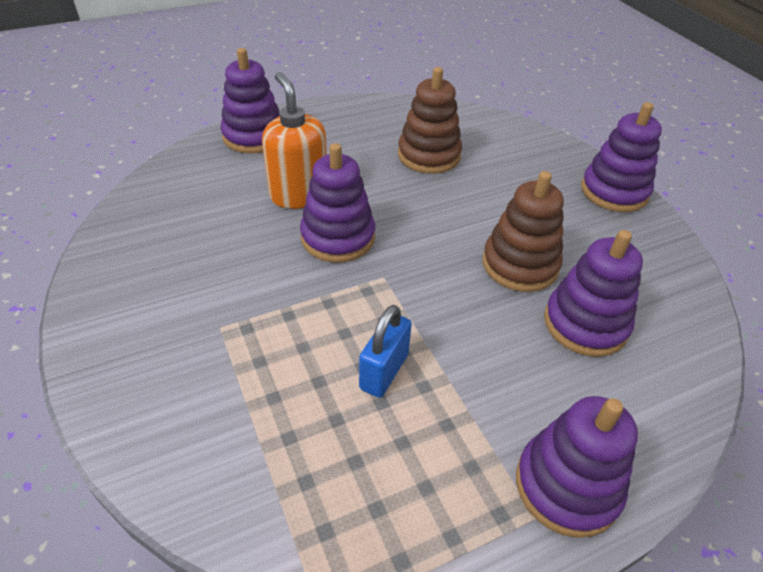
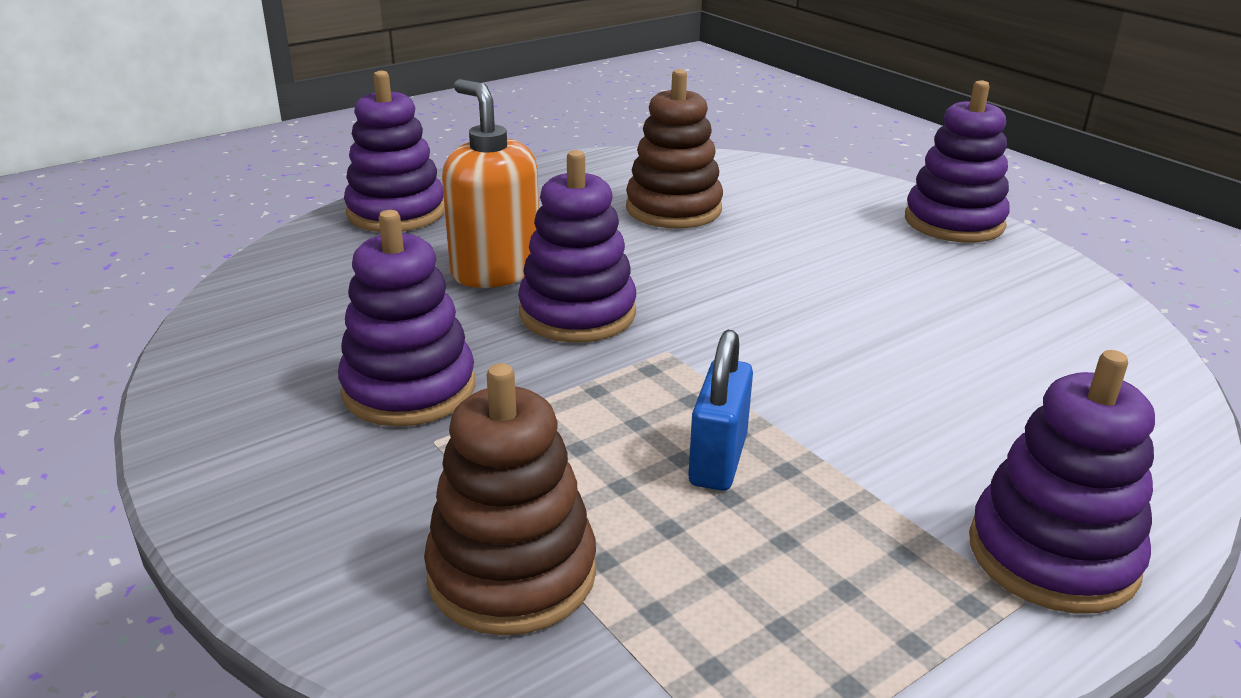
camera: 10 degrees left, 15 degrees down
brown stacking toy [483,171,564,292] -> brown stacking toy moved to [424,363,596,636]
purple stacking toy [544,230,643,357] -> purple stacking toy moved to [338,210,475,427]

